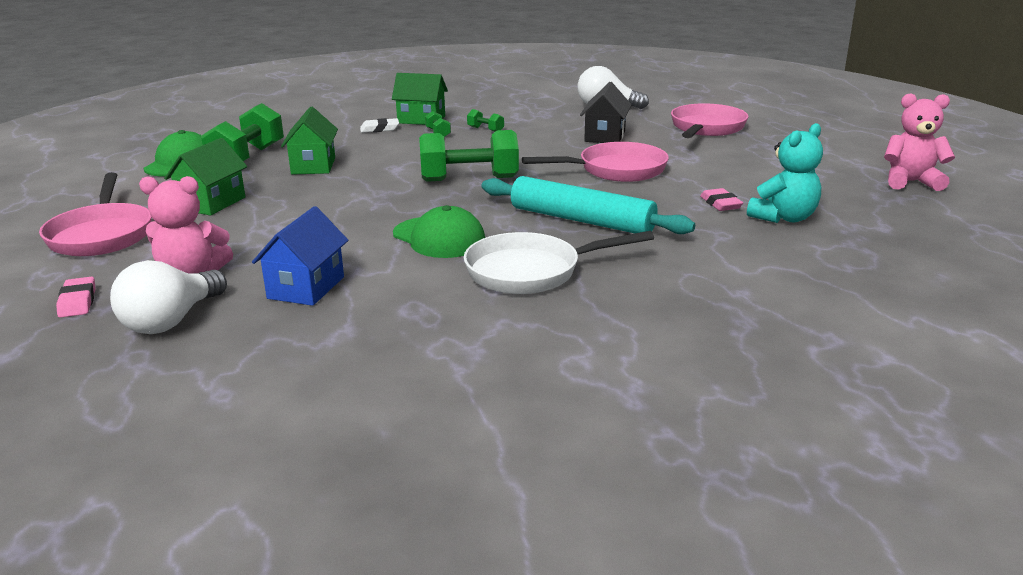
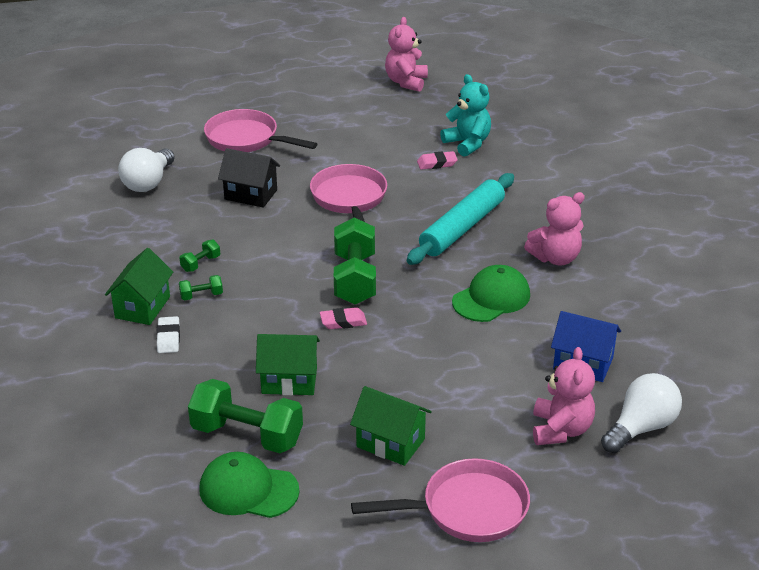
camera: 85 degrees left, 10 degrees up
pink eraser [56,277,96,318] -> pink eraser moved to [320,307,367,329]
white light bulb [110,260,227,334] -> white light bulb turned 75 degrees counterclockwise [601,373,682,453]
white pan [464,231,654,294] -> pink teddy bear [524,192,585,265]

